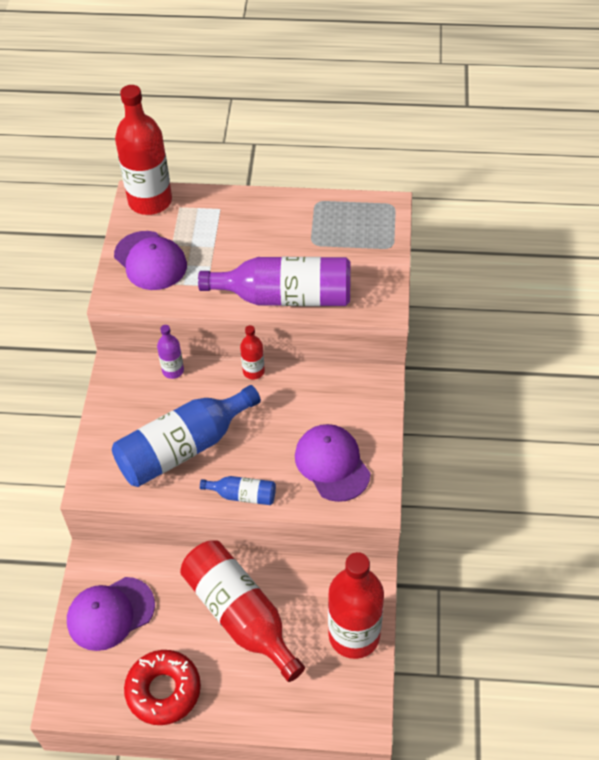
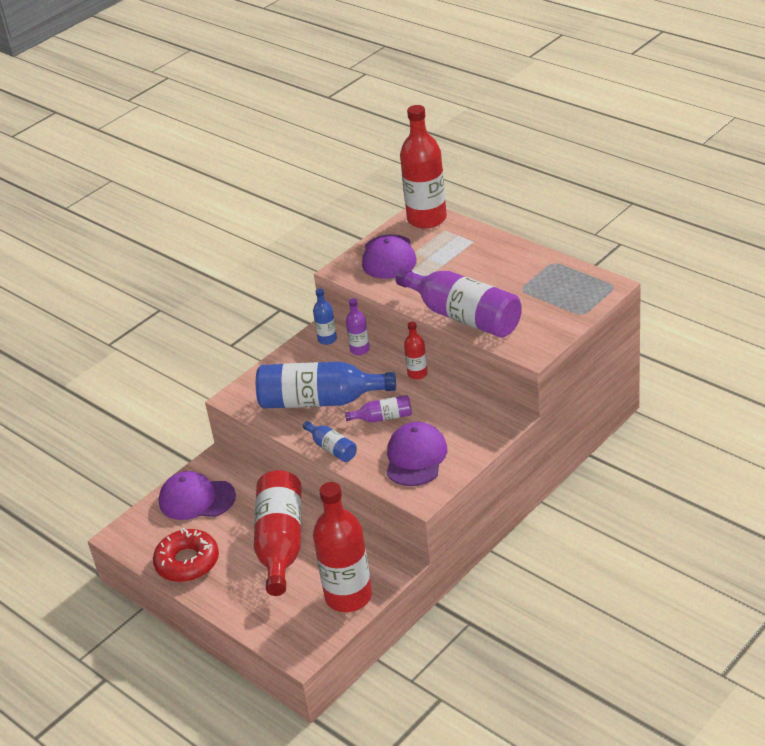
camera: 40 degrees right, 15 degrees down
none -> blue bottle [313,288,337,345]
none -> purple bottle [345,395,412,422]

